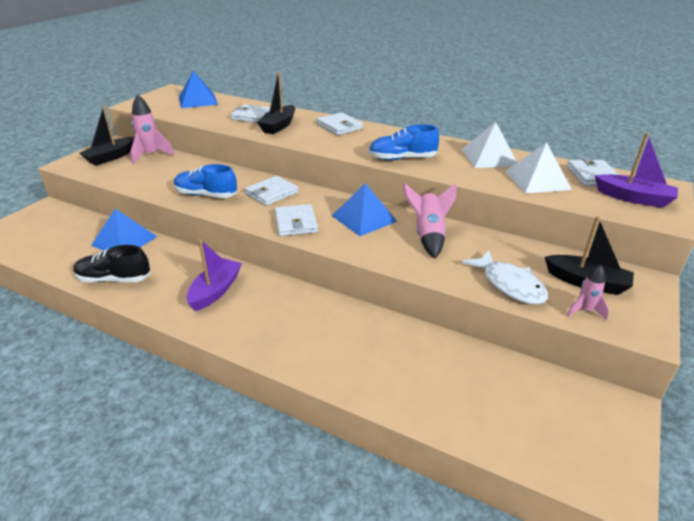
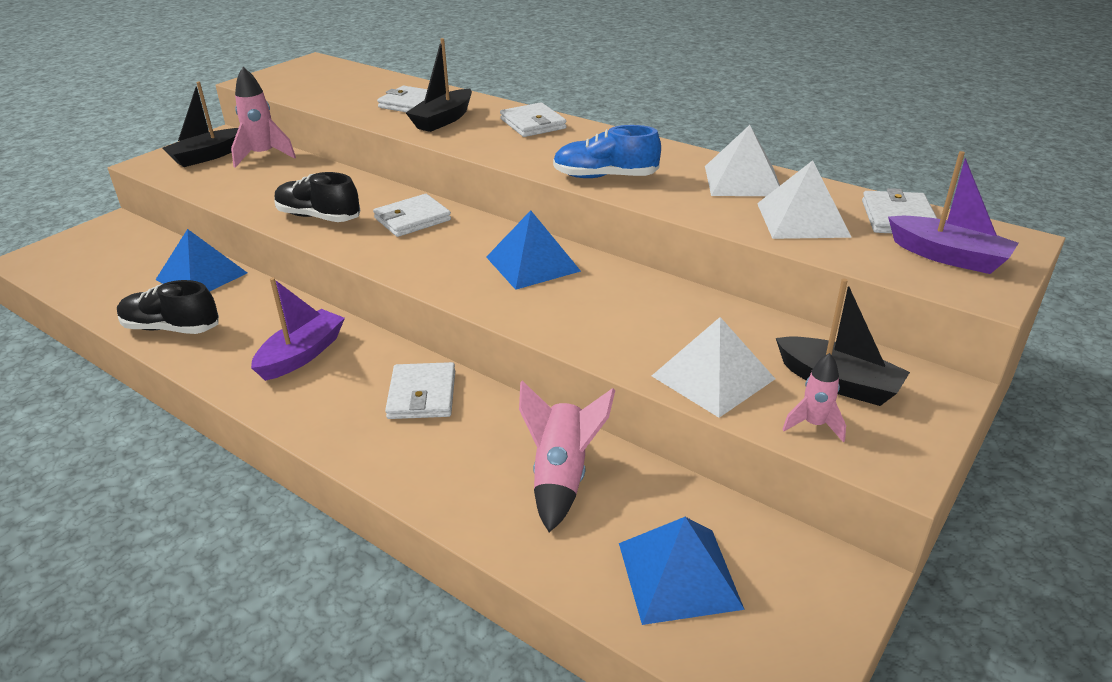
camera: 10 degrees right, 0 degrees up
blue shoe [174,164,237,198] -> black shoe [275,172,360,222]
blue pyramid [179,71,218,108] -> blue pyramid moved to [619,517,745,625]
white wallet [275,204,318,236] -> white wallet moved to [385,362,455,419]
pink rocket [403,183,456,258] -> pink rocket moved to [519,381,615,532]
white fish [462,250,548,305] -> white pyramid [652,317,775,418]

